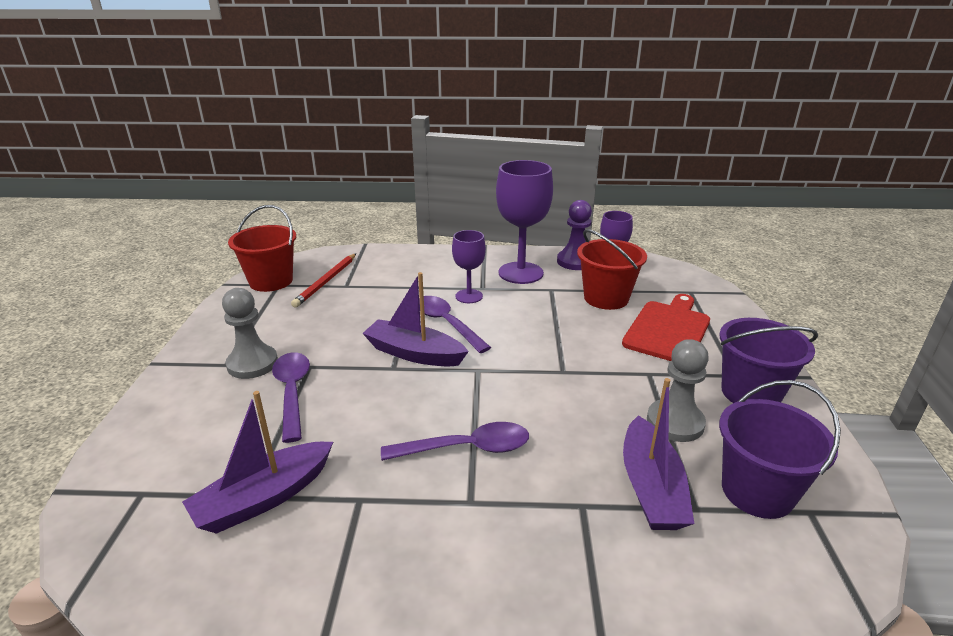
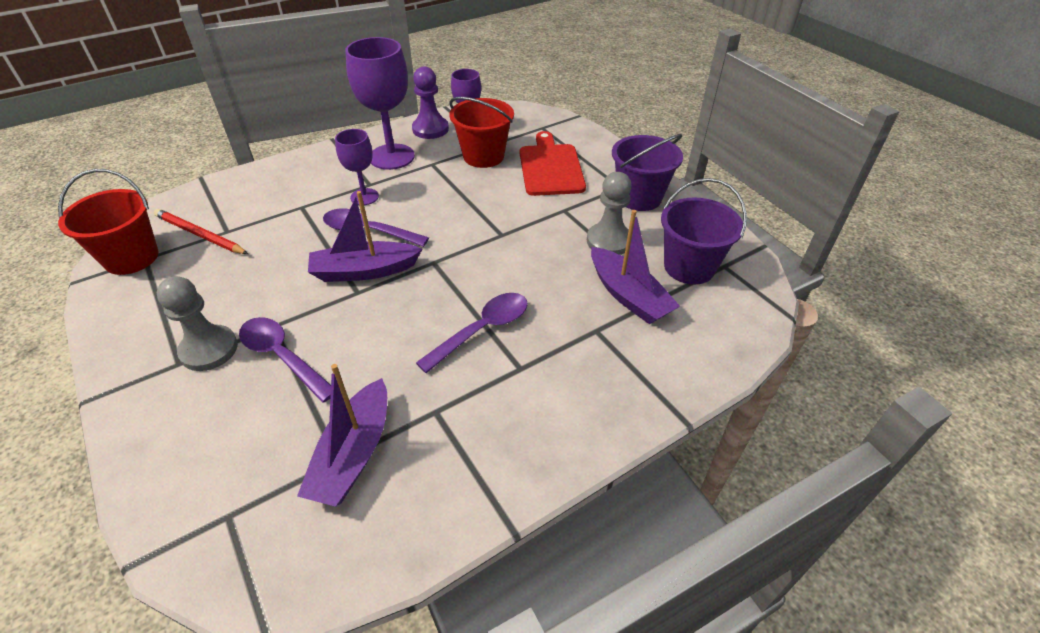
camera: 35 degrees left, 15 degrees up
red pencil [291,254,356,307] -> red pencil turned 135 degrees clockwise [154,209,248,254]

